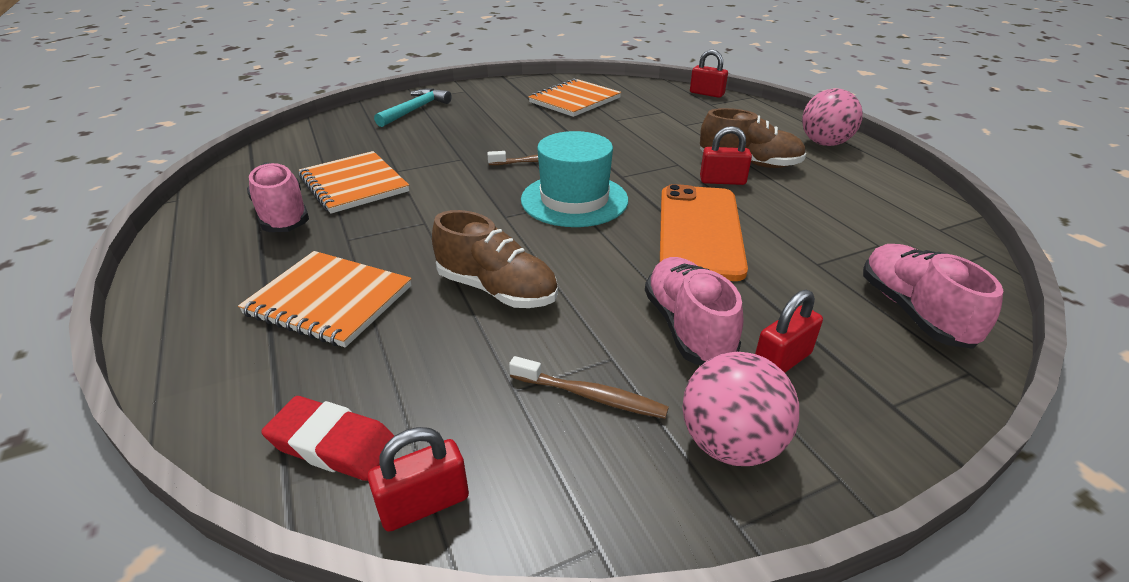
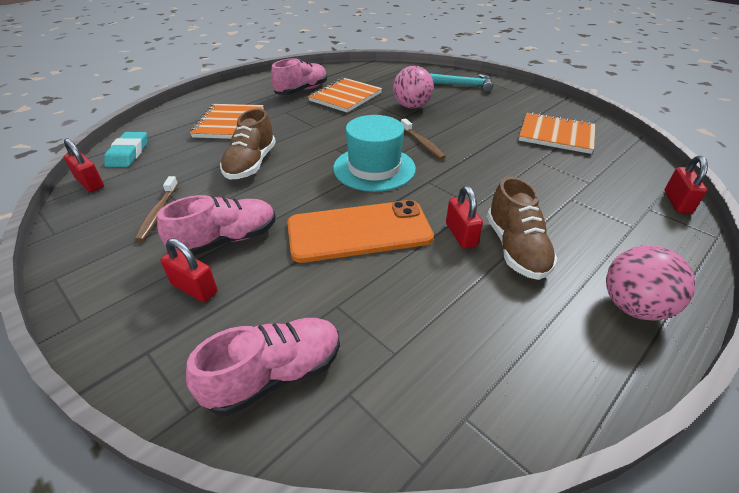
camera: 70 degrees right, 5 degrees up
red eraser [261,396,394,481] -> turquoise eraser [104,132,147,167]
pink ball [682,352,799,466] -> pink ball moved to [393,66,434,109]

